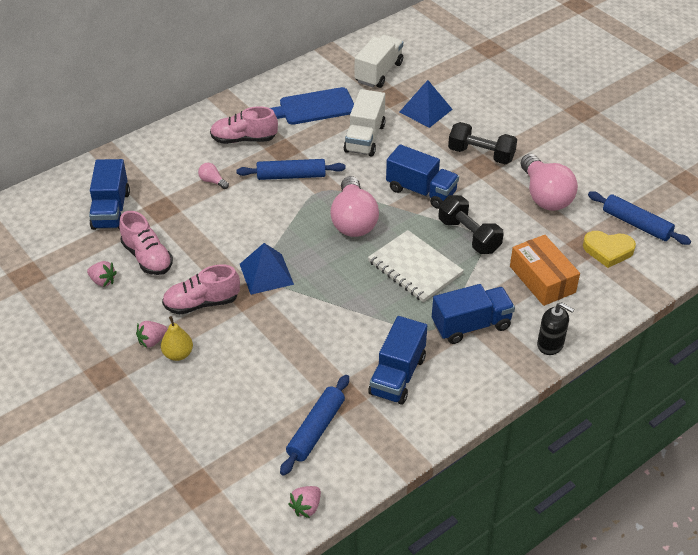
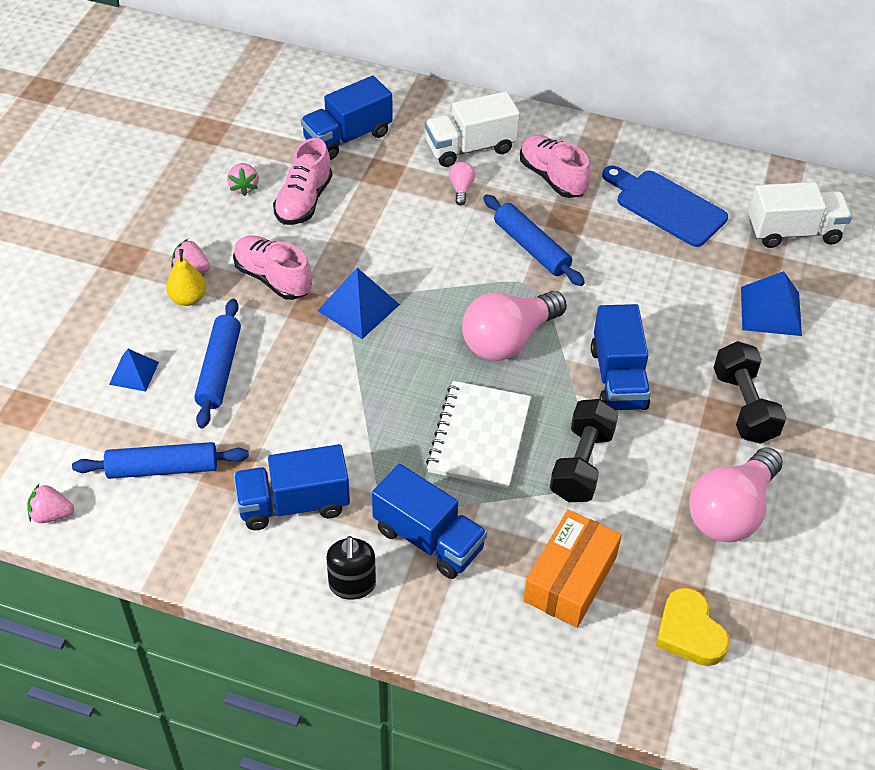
camera: 55 degrees right, 5 degrees up
white truck [344,89,386,157] -> white truck moved to [425,91,520,167]
black soap dispenser [537,302,574,355] -> black soap dispenser moved to [326,536,376,600]
blue rolling pin [588,191,691,245] -> blue rolling pin moved to [194,299,241,428]
none -> blue pyramid [109,349,159,391]

